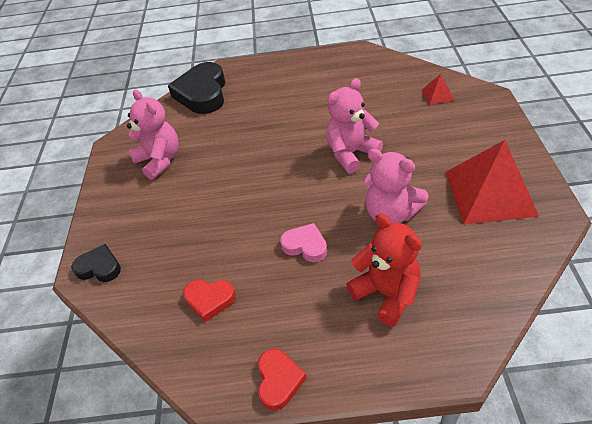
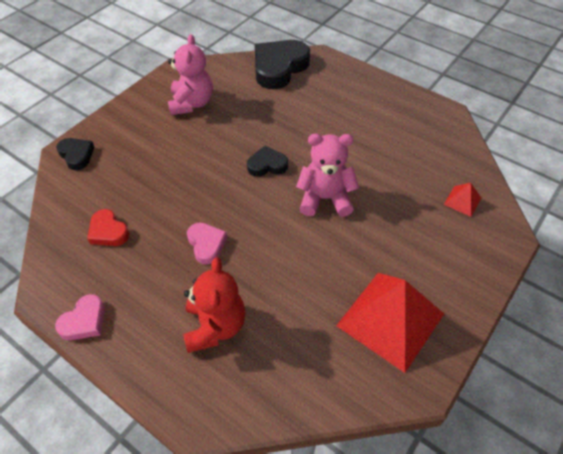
camera: 35 degrees right, 5 degrees up
red heart [258,349,307,410] -> pink heart [55,294,105,340]
pink teddy bear [364,149,429,223] -> none
none -> black heart [247,146,288,177]

